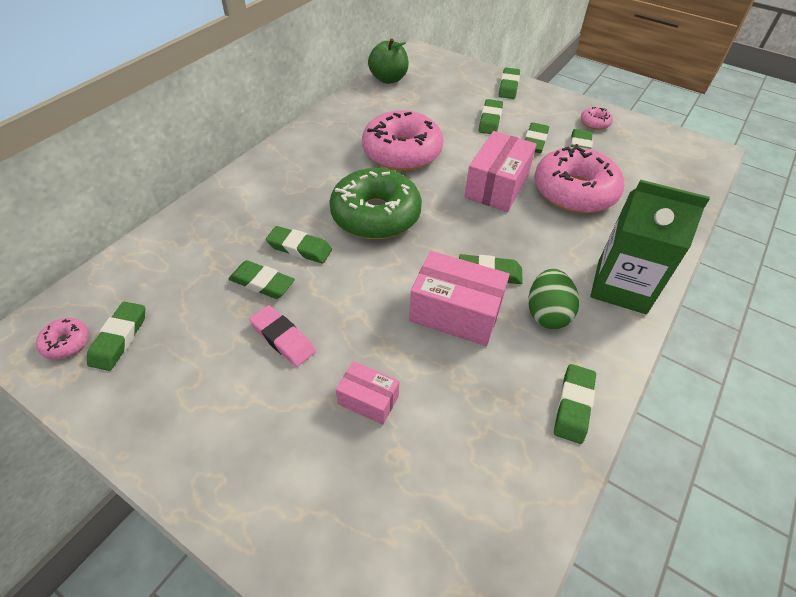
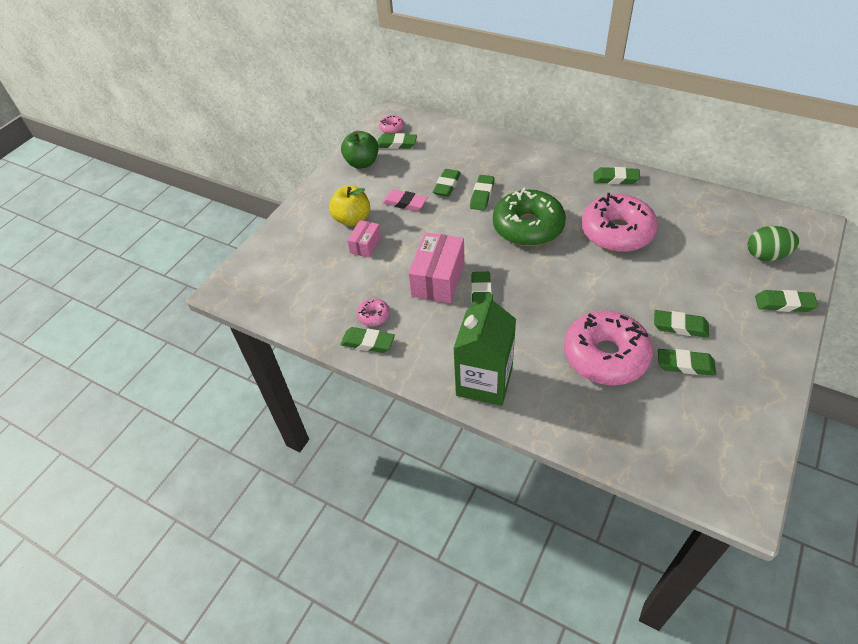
camera: 90 degrees right, 0 degrees up
pink eraser [249,305,316,367] -> pink eraser turned 75 degrees clockwise [382,189,428,211]
green apple [368,38,409,84] -> green apple moved to [341,131,379,169]
pink box [464,131,537,212] -> none
green eraser [479,99,503,134] -> green eraser moved to [593,167,640,184]
green egg [528,269,579,329] -> green egg moved to [748,226,799,261]
pink donut [581,107,613,130] -> pink donut moved to [357,298,390,326]
none -> yellow apple [329,186,370,226]

